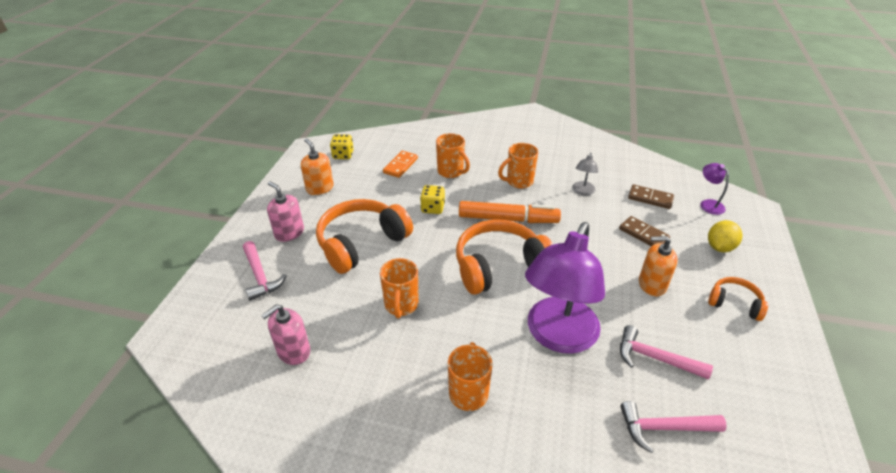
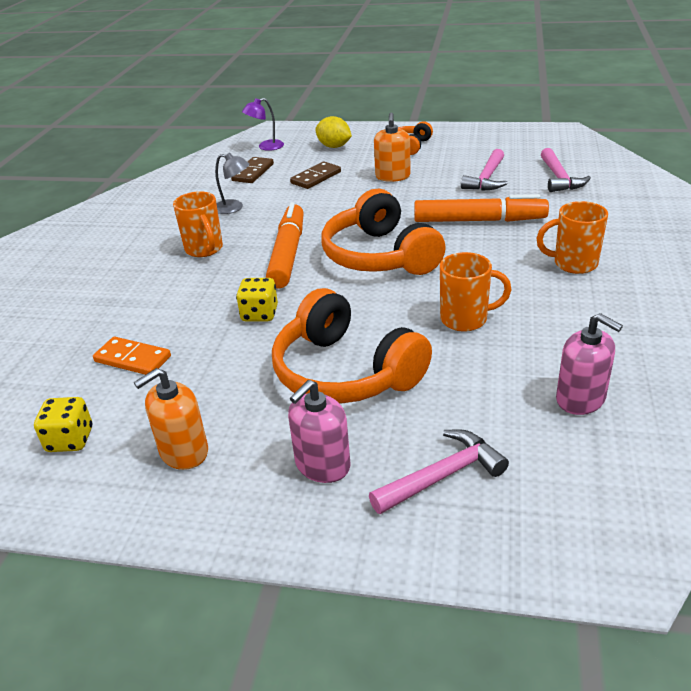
camera: 90 degrees left, 5 degrees down
orange mug [436,133,470,178] -> none
purple lamp [525,222,605,354] -> orange marker [414,194,549,222]

